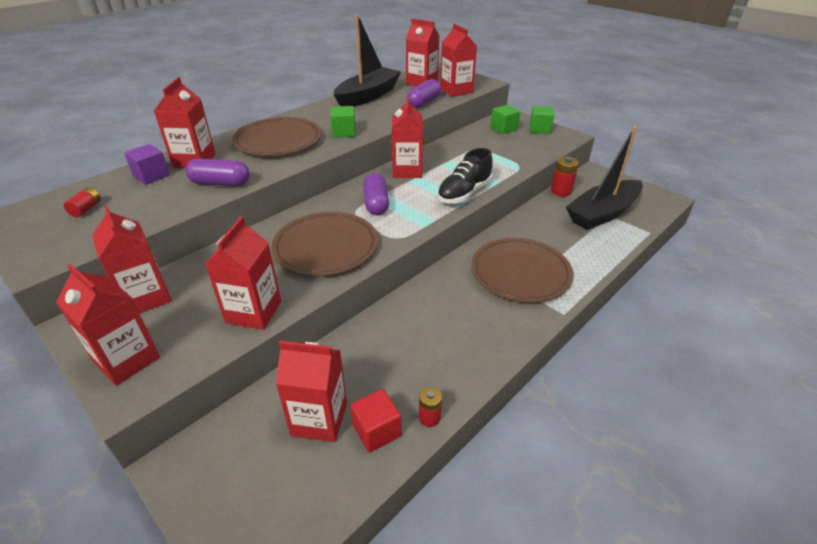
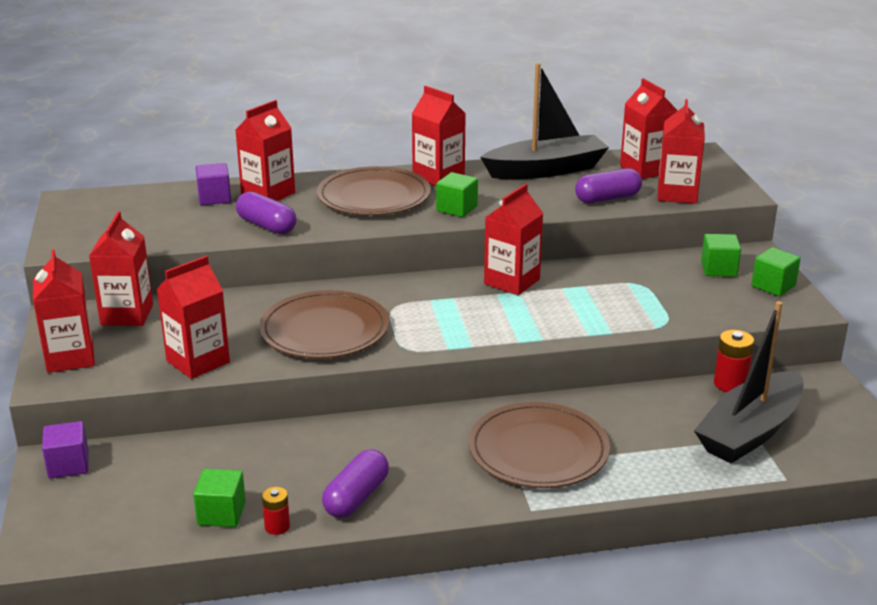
camera: 35 degrees right, 10 degrees down
red battery [64,187,101,217] -> none
red carton [276,341,347,442] -> red carton moved to [412,86,466,186]
red cube [350,389,401,453] -> green cube [193,469,246,527]
purple capsule [363,173,389,215] -> purple capsule moved to [322,449,389,518]
black shoe [437,148,493,203] -> none
black boat [566,126,643,230] -> black boat turned 45 degrees counterclockwise [694,301,804,464]
none -> purple cube [42,421,89,479]

